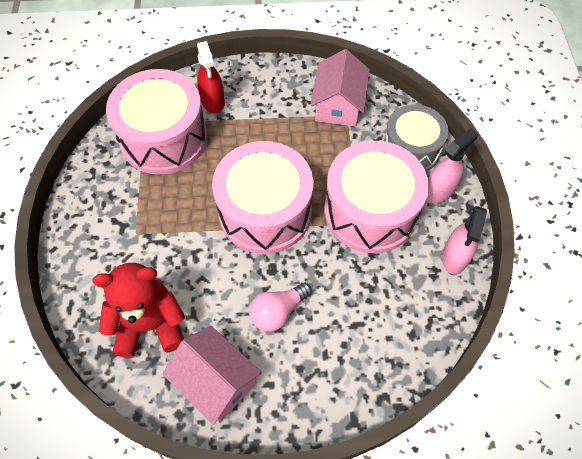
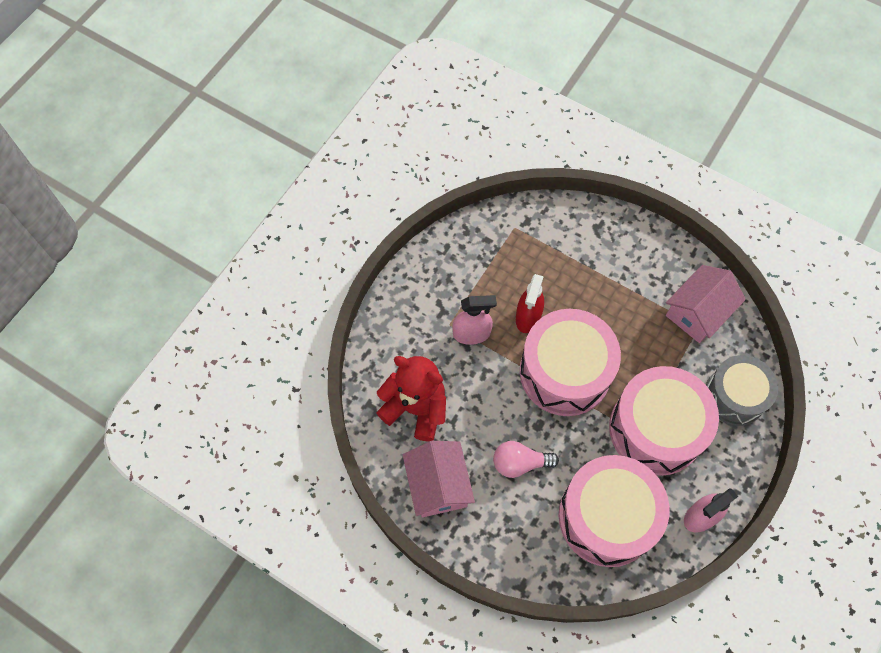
camera: 35 degrees right, 5 degrees up
pink drum [106,69,207,175] -> pink drum moved to [559,455,670,567]
red spray bottle [197,41,225,114] -> red spray bottle moved to [516,274,544,333]
pink spray bottle [427,128,478,203] -> pink spray bottle moved to [452,295,497,345]

